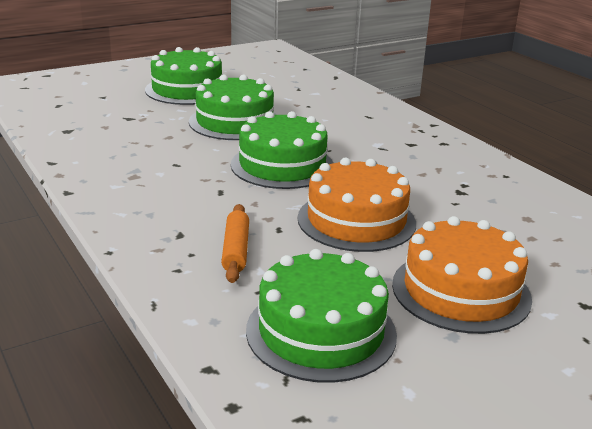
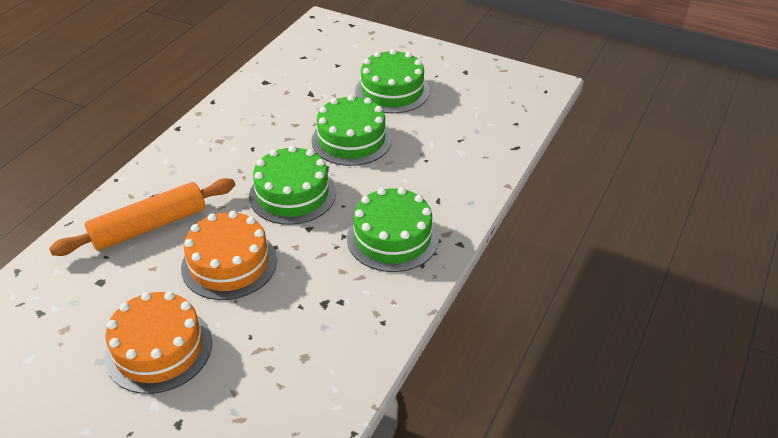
camera: 60 degrees right, 15 degrees up
orange rolling pin [221,204,249,283] -> orange rolling pin [49,178,235,256], size x1.85
green cake [246,249,397,383] -> green cake moved to [347,187,439,272]

